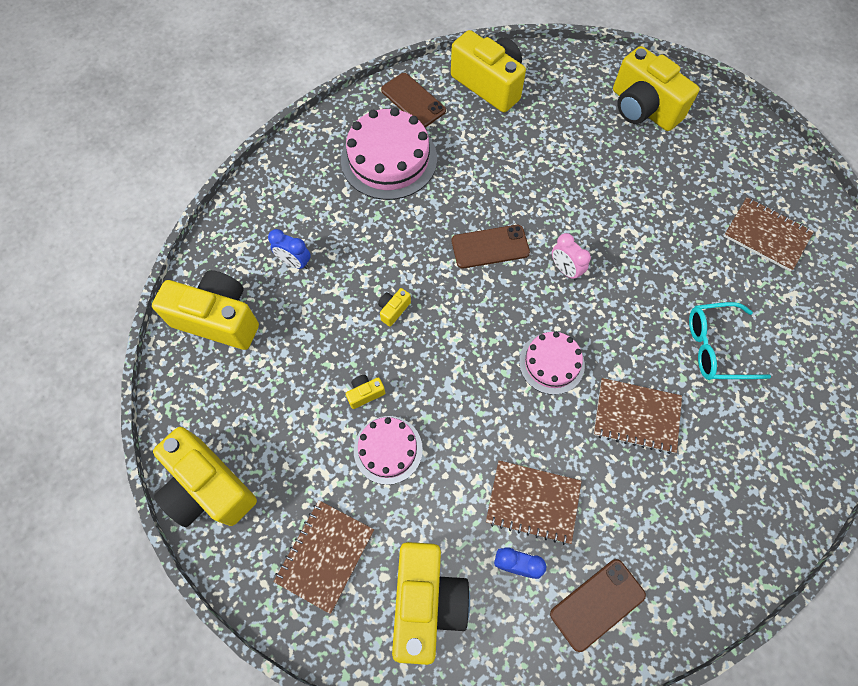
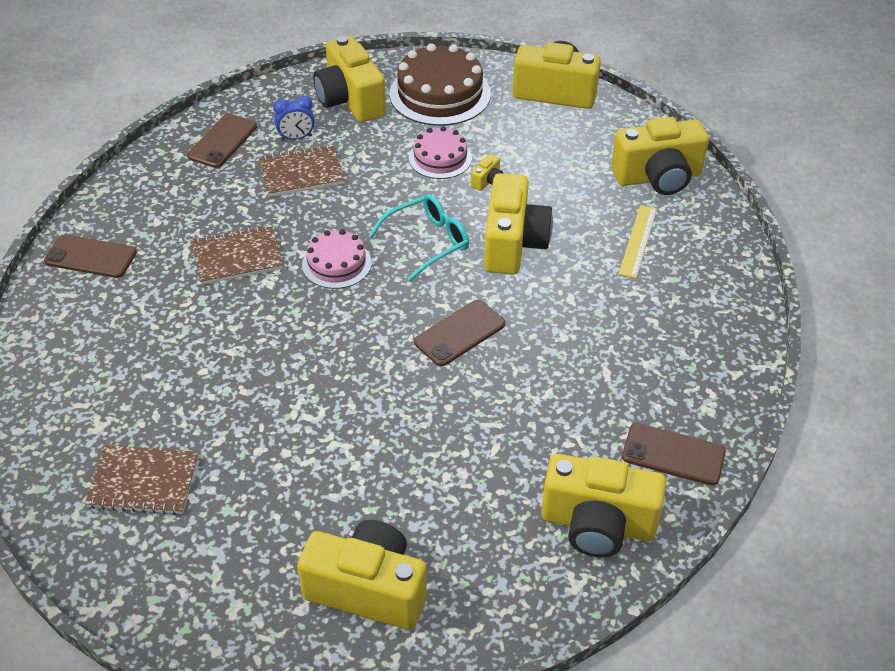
camera: 150 degrees right, 20 degrees down
blue clock [268,229,311,269] -> yellow ruler [619,205,657,278]
brown notebook [273,500,374,614] -> brown cake [390,43,491,126]
pink cake [341,107,437,200] -> none
yellow camera [378,288,411,327] -> yellow camera [484,173,553,275], size x2.48
pink clock [552,233,591,281] -> none
turquoise glasses [689,302,771,380] -> turquoise glasses moved to [369,194,469,281]
none -> brown phone [44,235,137,278]

